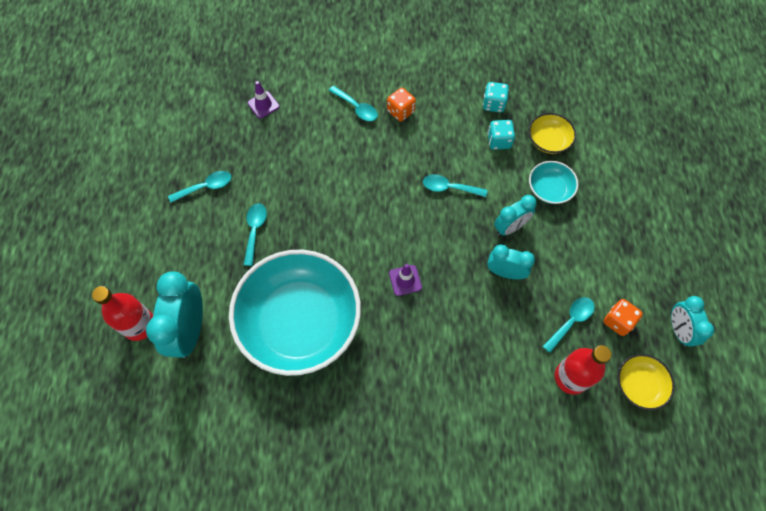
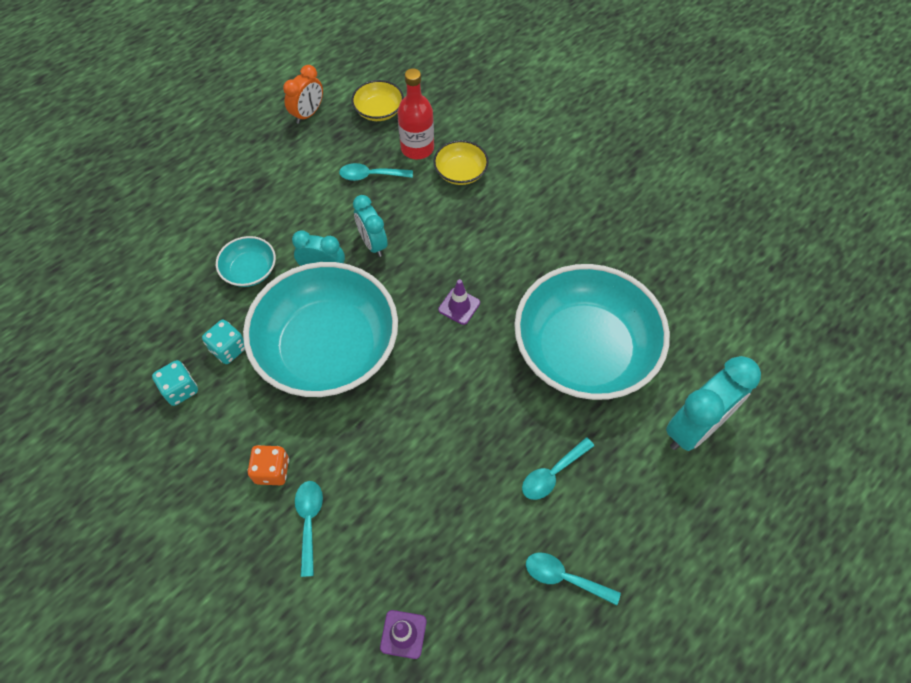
camera: 135 degrees left, 5 degrees down
red bottle [92,286,153,341] -> none
turquoise spoon [423,174,487,197] -> turquoise bowl [243,262,398,397]
yellow bowl [529,113,576,154] -> yellow bowl moved to [433,140,489,185]
orange dice [603,299,643,336] -> none
turquoise clock [671,296,714,347] -> orange clock [283,65,323,124]

